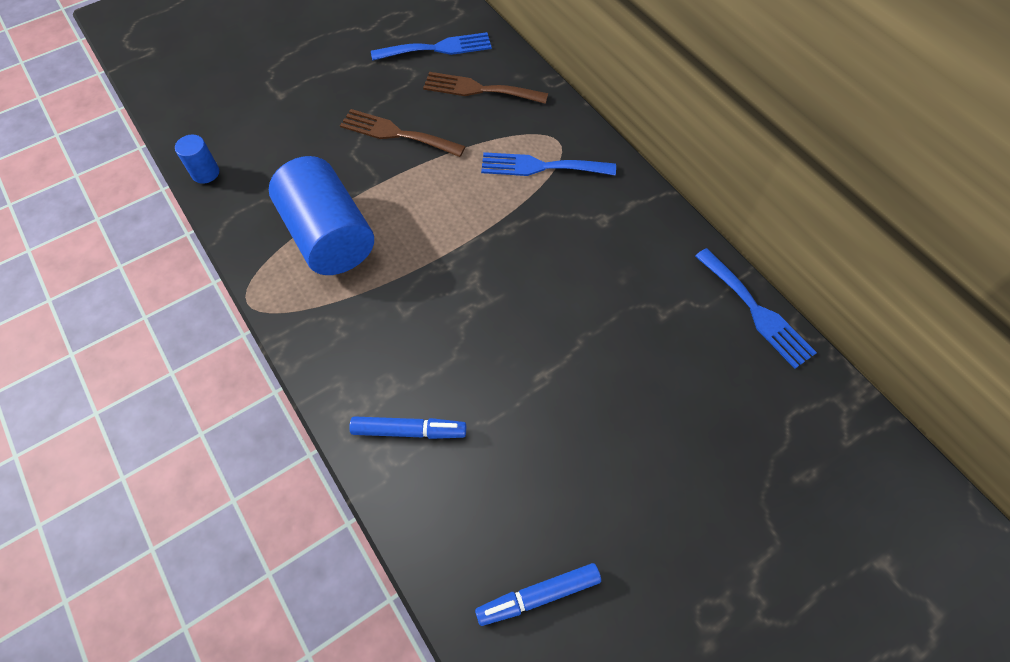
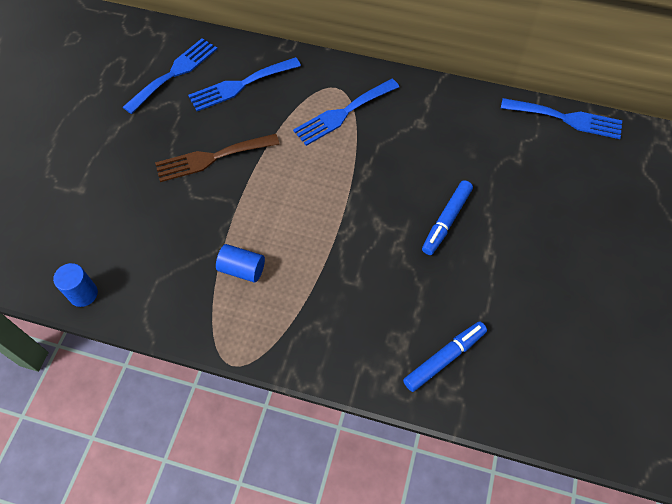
camera: 40 degrees left, 0 degrees up
blue cylinder [269,156,374,275] -> blue cylinder [216,244,265,282], size x0.44
brown fork [423,72,548,104] -> blue fork [188,57,301,111]
blue marker [475,563,601,626] -> blue marker moved to [422,180,473,255]

